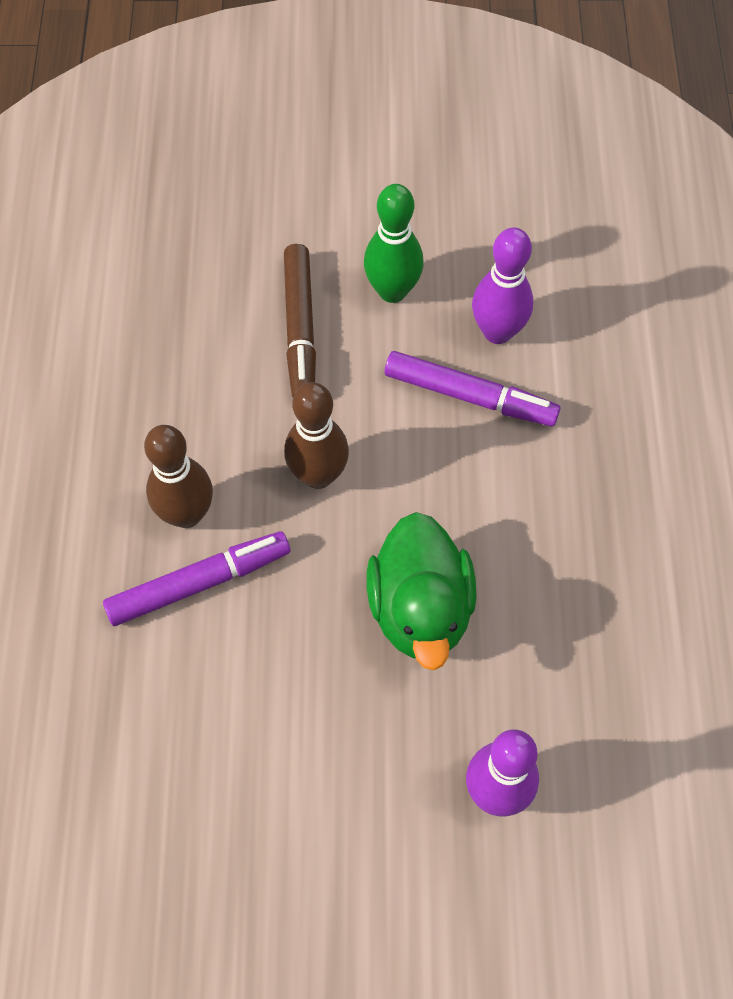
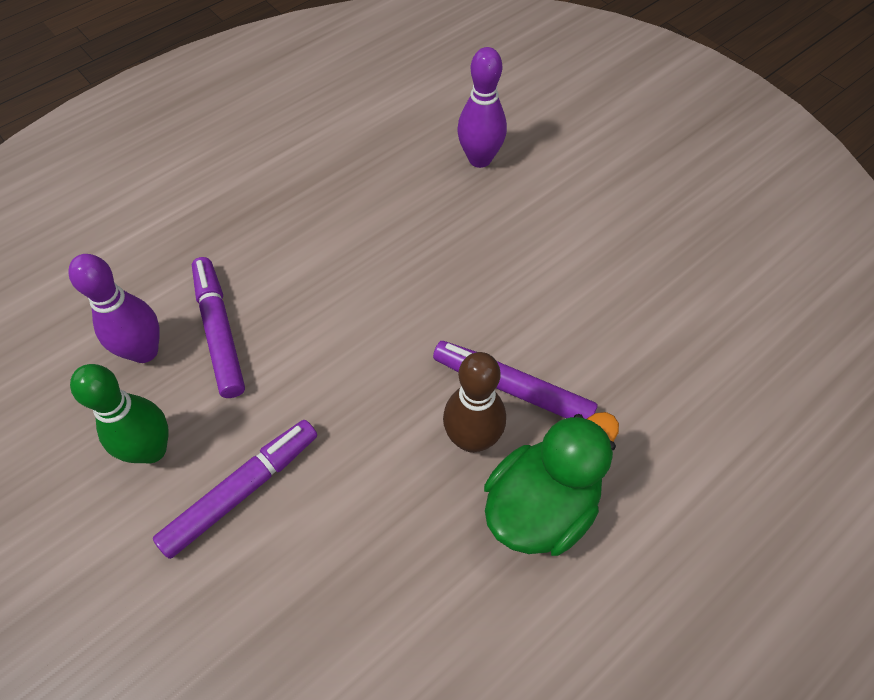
camera: 130 degrees left, 5 degrees down
brown marker [284,244,316,397] -> purple marker [153,420,317,559]
brown bowling pin [284,382,349,489] -> none
green duck [366,512,477,670] -> green duck moved to [484,412,619,556]

